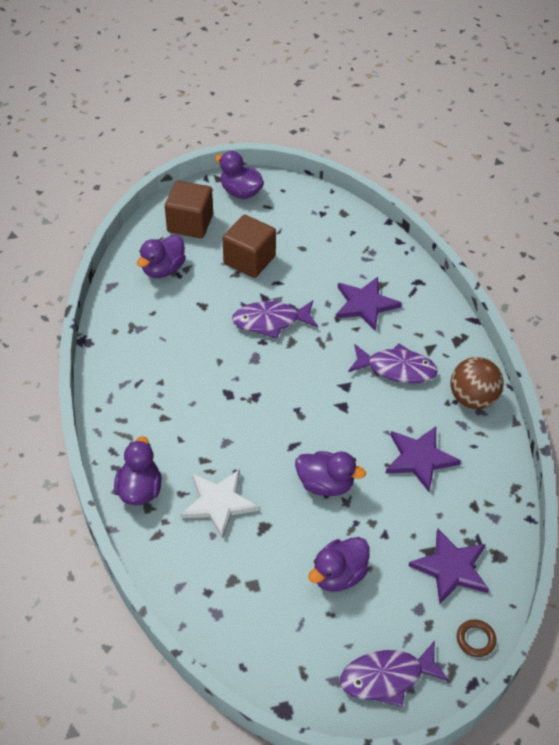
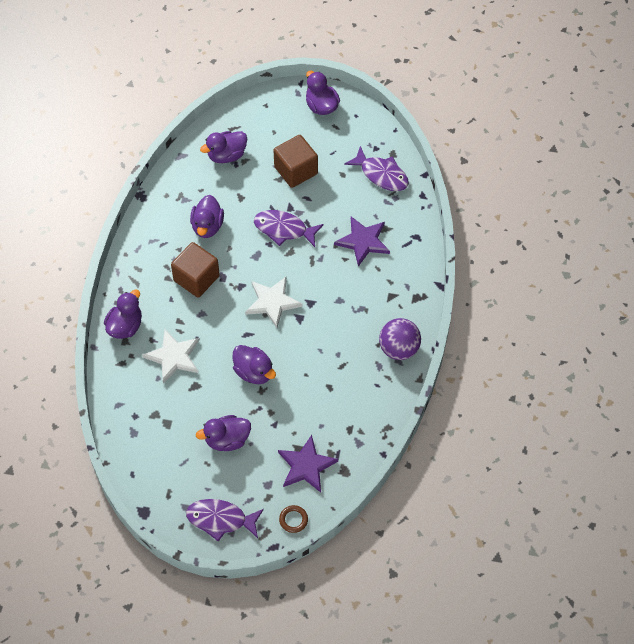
camera: 25 degrees right, 10 degrees up
brown cube [165,181,213,238] -> brown cube moved to [171,242,220,297]
purple fish [348,343,438,383] -> purple fish moved to [344,146,409,191]
purple star [385,427,461,492] -> none
brown ball [451,357,504,409] -> purple ball [379,318,421,360]
none -> purple duck [190,195,224,238]
none -> white star [245,276,303,328]

